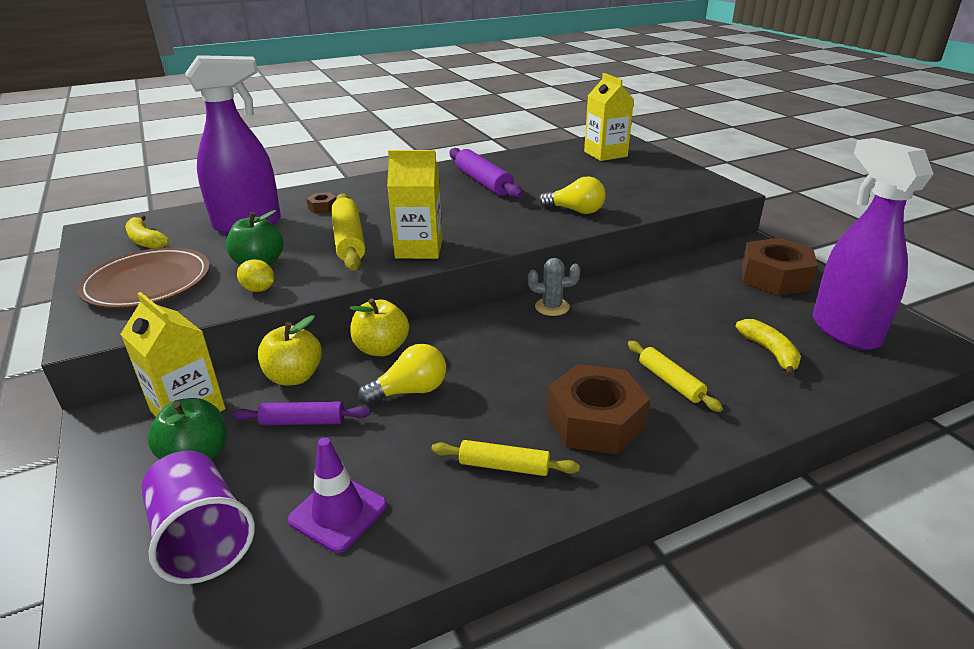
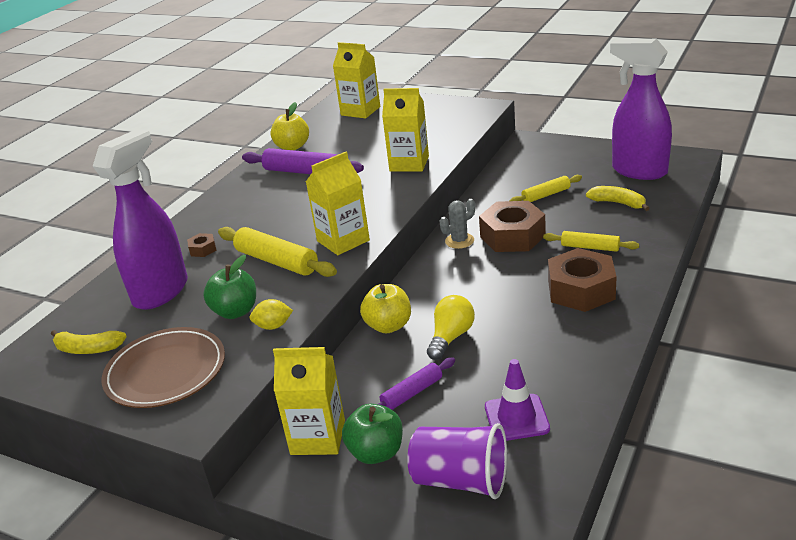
camera: 35 degrees left, 0 degrees up
yellow apple [258,315,322,386] -> yellow apple moved to [271,102,309,150]
yellow rolling pin [431,440,580,476] -> yellow rolling pin moved to [510,175,582,202]
yellow light bulb [539,176,606,214] -> yellow carton [382,88,429,172]
brown nut [742,238,818,296] -> brown nut moved to [479,201,546,252]

